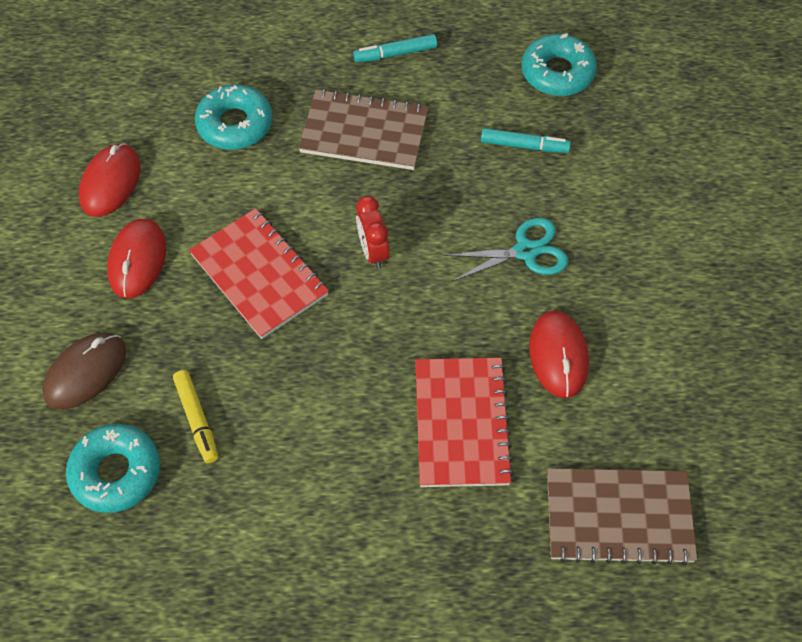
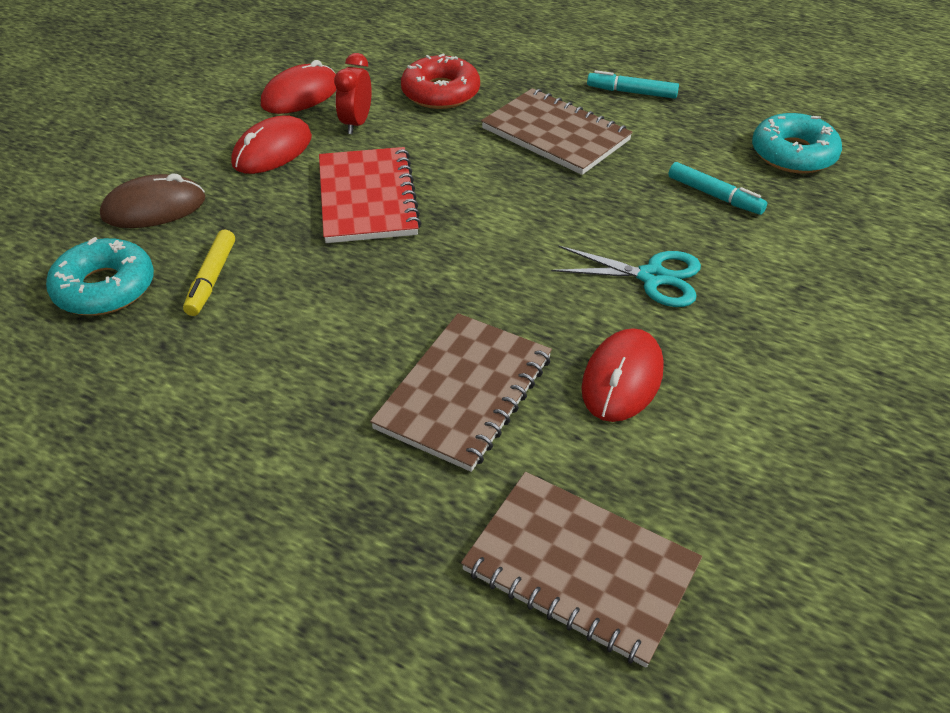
camera: 30 degrees right, 15 degrees down
turquoise donut [195,85,272,150] -> red donut [401,53,480,109]
red clock [356,196,389,269] -> red clock moved to [334,53,372,134]
red notebook [415,358,514,487] -> brown notebook [370,313,552,472]

